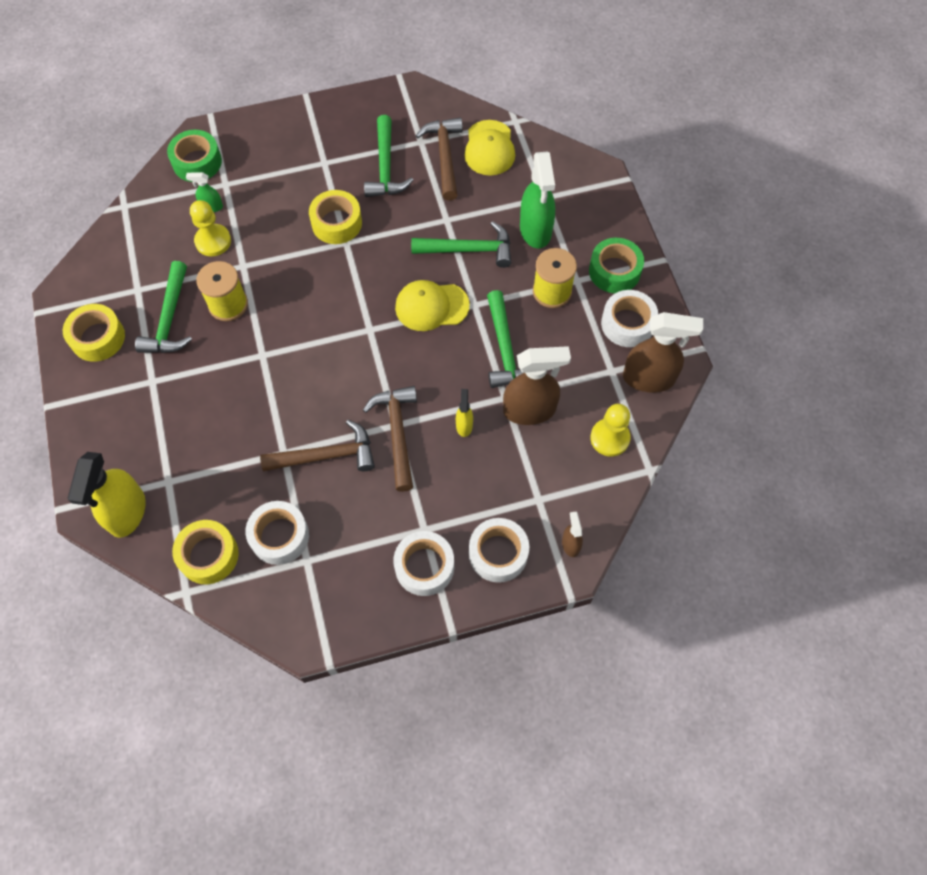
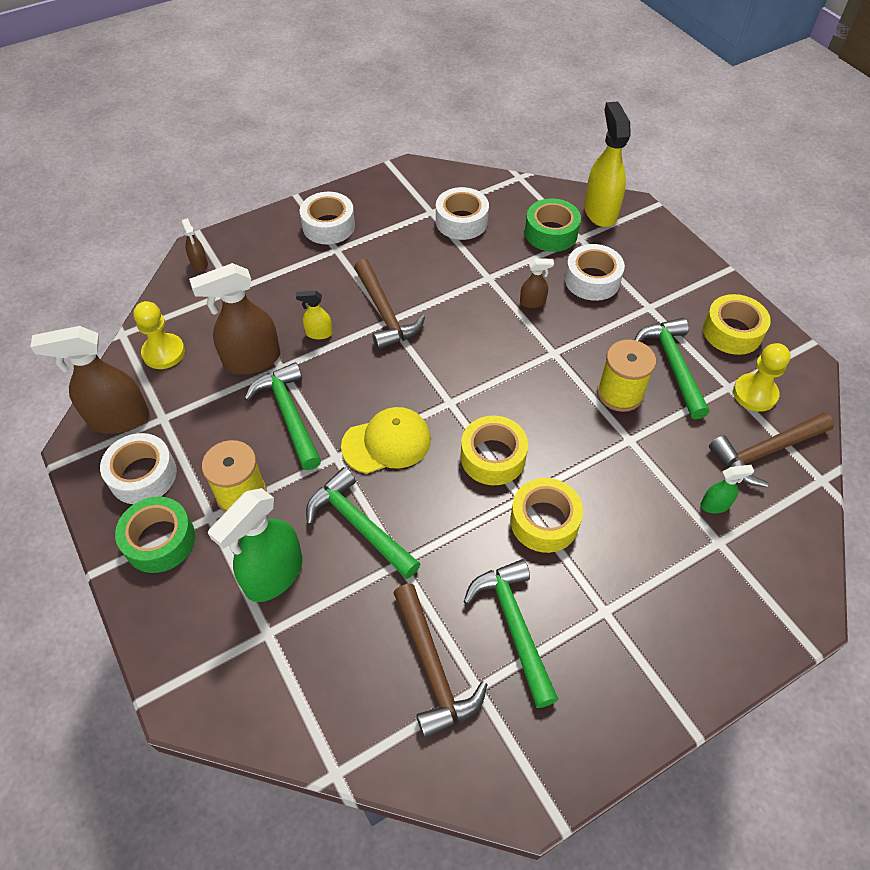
camera: 165 degrees right, 10 degrees down
green tape [167,130,222,182] -> green tape moved to [525,198,581,252]
yellow tape [172,520,239,584] -> yellow tape moved to [461,416,528,485]
yellow pawn [190,200,231,256] -> yellow pawn moved to [733,343,791,412]
brown hammer [260,420,375,471] -> brown hammer moved to [709,412,834,487]
green hammer [411,221,512,268] -> green hammer turned 60 degrees clockwise [306,467,421,579]
yellow spray bottle [456,389,473,437] -> yellow spray bottle turned 105 degrees clockwise [296,291,333,340]
yellow cap [465,120,515,176] -> none
white tape [469,518,529,583] -> white tape moved to [565,244,625,301]
green spray bottle [520,152,555,248] -> green spray bottle turned 120 degrees counterclockwise [208,488,303,602]
none -> brown spray bottle [520,258,554,308]

